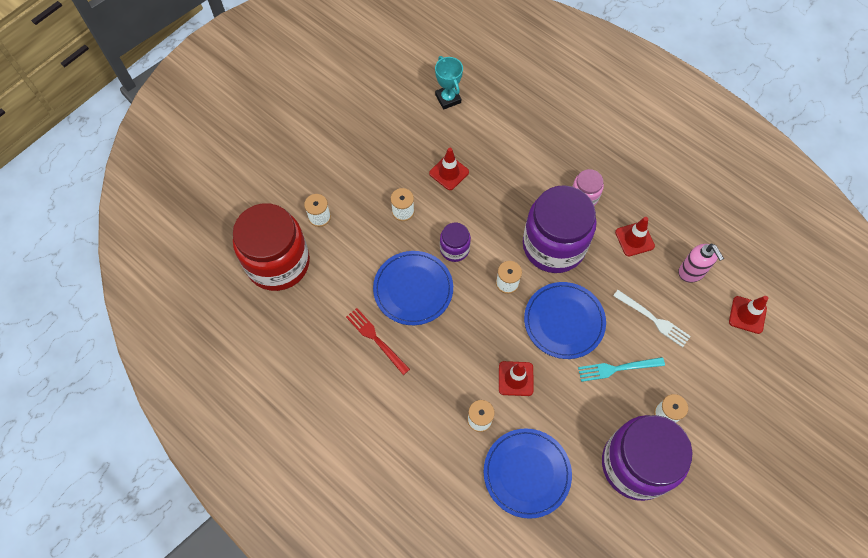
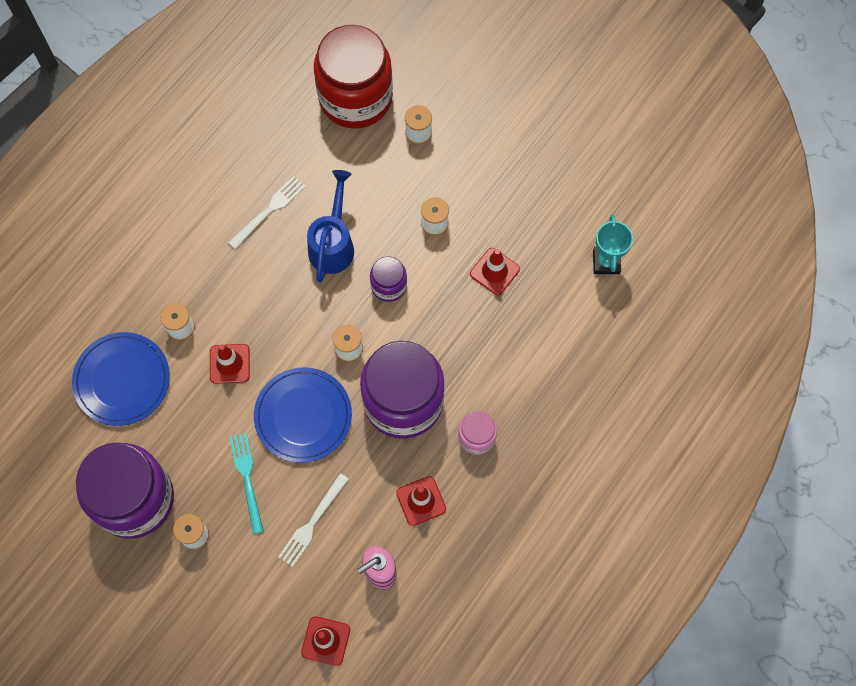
camera: 85 degrees right, 5 degrees up
red fork [346,308,410,375] -> white fork [228,176,306,249]
blue plate [373,251,453,325] -> blue watering can [307,170,354,283]
turquoise trophy [435,56,463,110] -> turquoise trophy turned 60 degrees counterclockwise [593,214,633,274]

